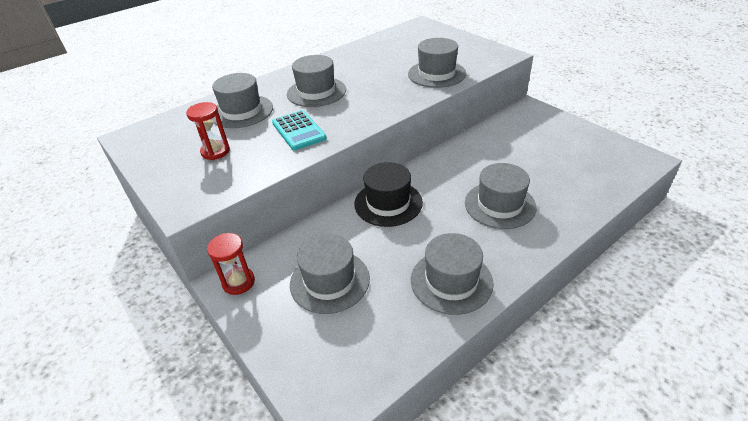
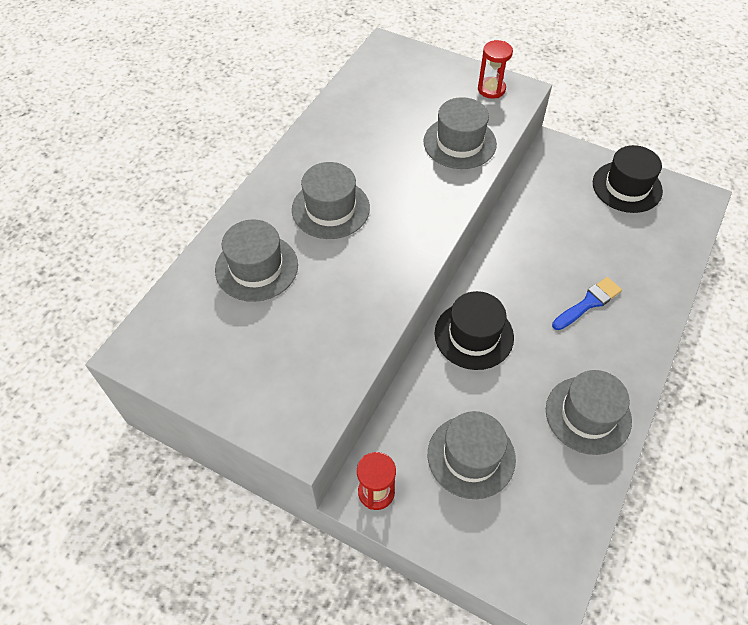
camera: 25 degrees left, 15 degrees up
red hourglass [186,102,230,160] -> red hourglass moved to [478,40,513,99]
turquoise calculator [272,110,327,150] -> none
grey hat [465,163,537,229] -> blue brush [552,277,622,330]
none -> black hat [593,145,663,213]

